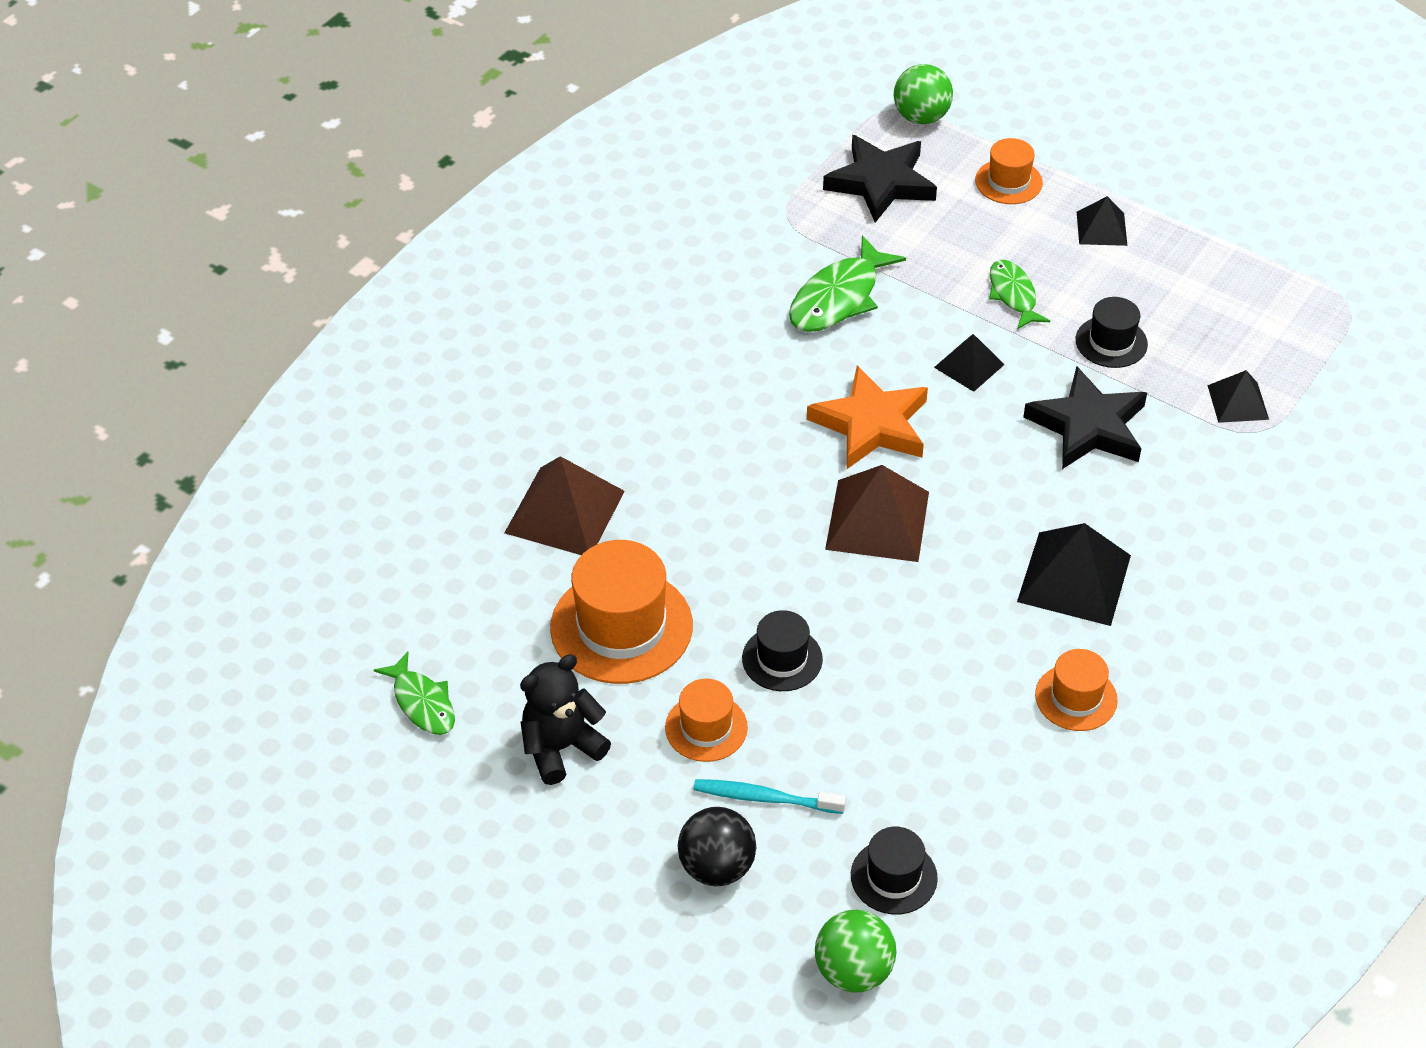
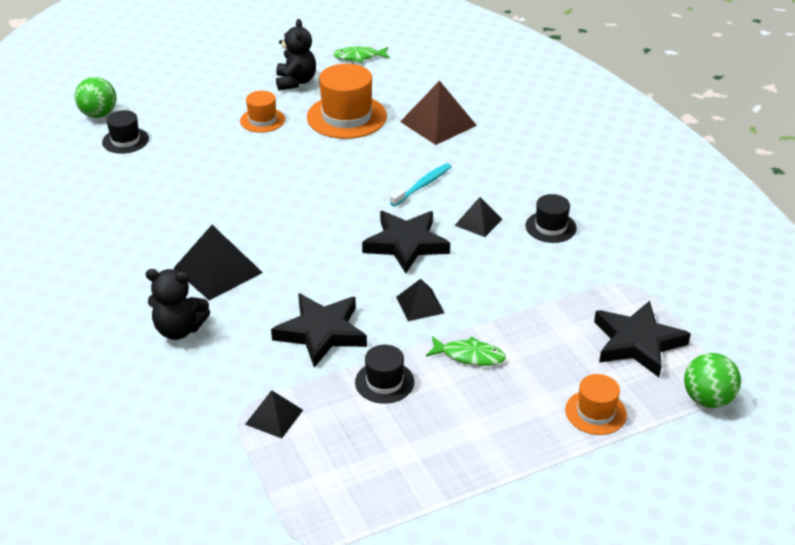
camera: 120 degrees right, 10 degrees down
black ball [678,807,757,886] -> none
turquoise toothbrush [693,779,846,814] -> turquoise toothbrush moved to [390,163,452,207]
black hat [742,610,823,691] -> black hat moved to [525,194,576,243]
green fish [789,235,906,332] -> none
orange star [807,365,928,469] -> black star [362,211,450,273]
brown pyramid [825,465,929,562] -> none
orange hat [1035,649,1118,731] -> none
black pyramid [1077,196,1127,246] -> black pyramid moved to [454,197,502,237]
none -> black teddy bear [146,269,210,340]

